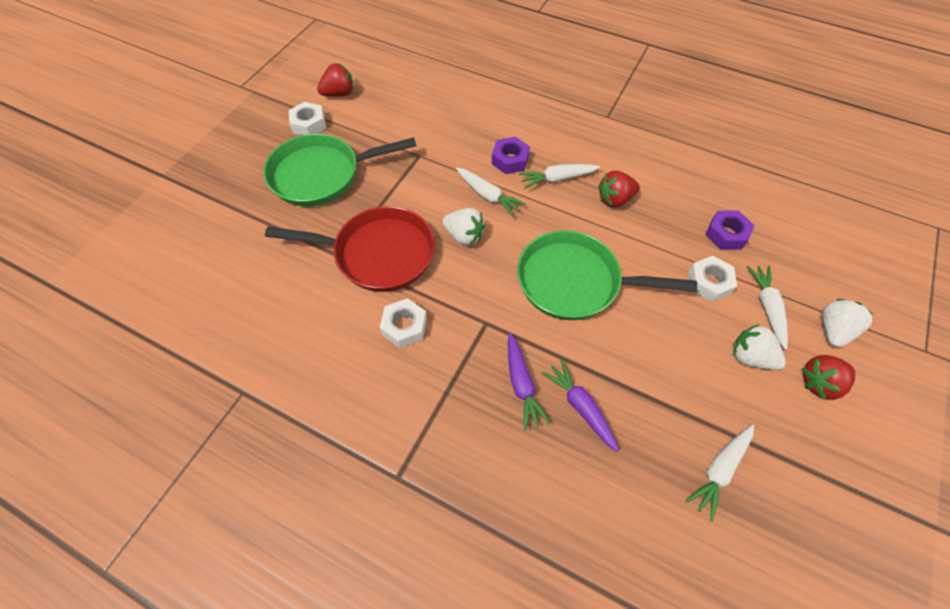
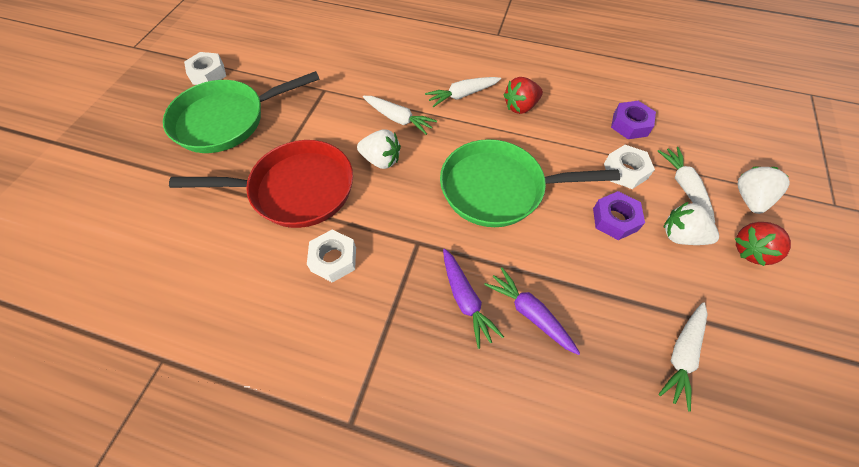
camera: 10 degrees left, 0 degrees up
red strawberry [317,63,354,97] -> none
purple nut [492,137,530,174] -> purple nut moved to [593,191,645,240]

